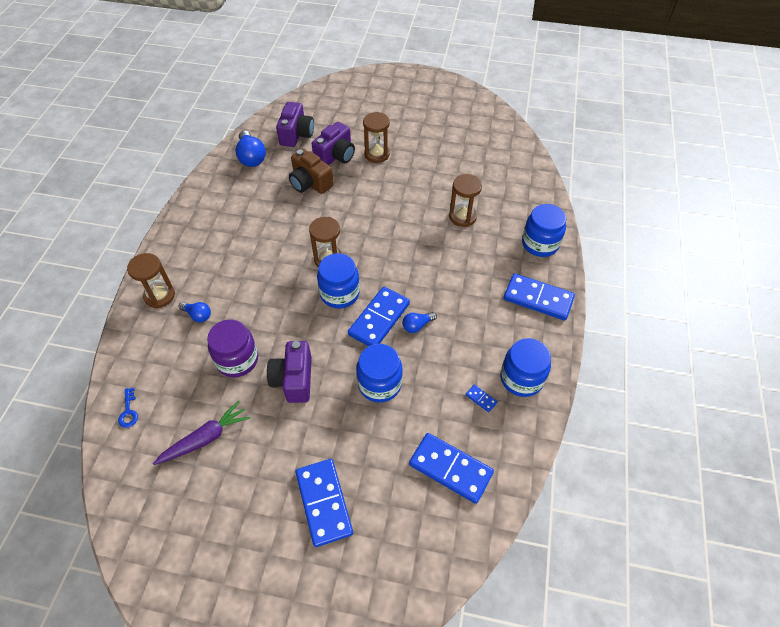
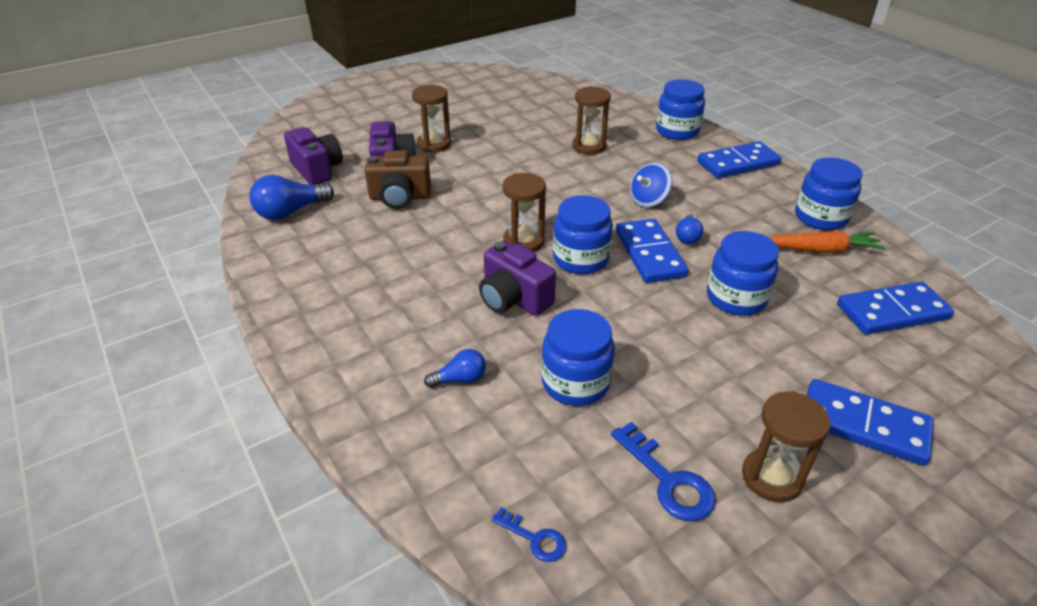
camera: 45 degrees left, 15 degrees down
brown hourglass [127,253,175,308] -> brown hourglass moved to [742,391,830,502]
purple carrot [153,401,250,465] -> blue key [611,422,716,521]
purple jar [207,319,258,377] -> blue jar [541,309,615,406]
blue light bulb [235,131,266,167] -> blue light bulb turned 120 degrees clockwise [249,175,334,220]
purple camera [267,341,312,403] -> purple camera moved to [479,241,556,316]
blue domino [466,384,497,412] -> orange carrot [770,231,886,253]
none -> blue spinning top [630,163,672,207]

